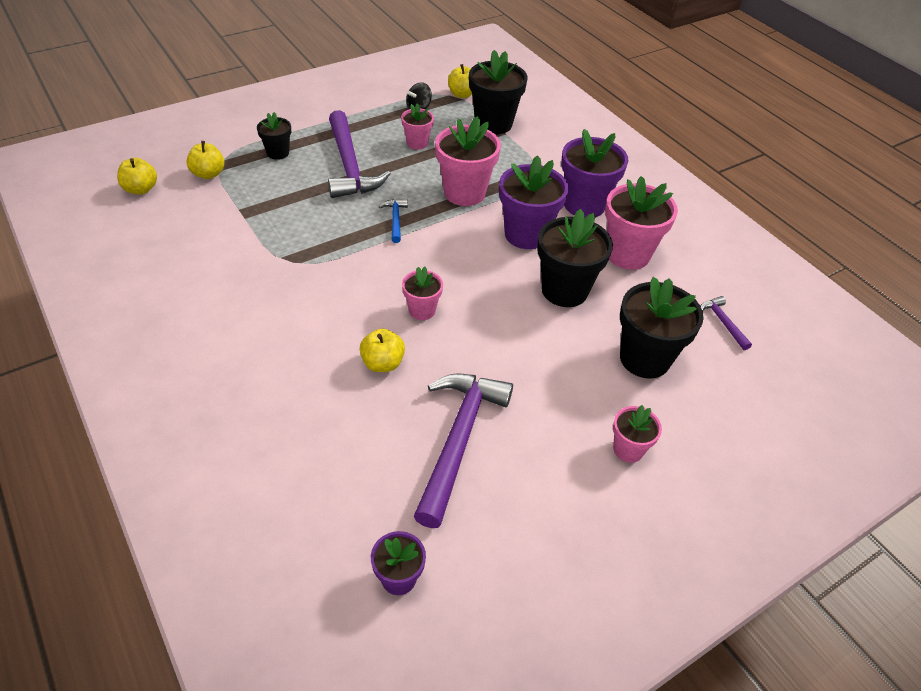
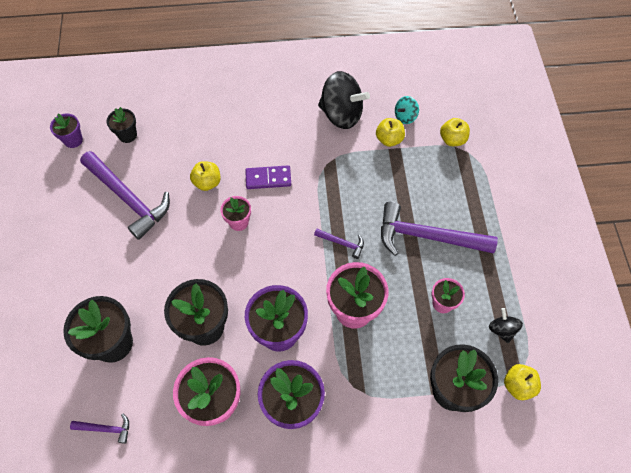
camera: 120 degrees right, 15 degrees up
yellow apple [117,158,157,195] -> yellow apple moved to [376,118,405,147]
black flower pot [257,112,291,160] -> black flower pot moved to [107,107,137,143]
blue hammer [379,199,408,243] -> purple hammer [314,229,364,259]
pink flower pot [613,405,662,463] -> none
none -> purple domino [245,165,291,189]
none -> black spinning top [318,71,370,129]
none -> turquoise spinning top [395,96,419,124]

